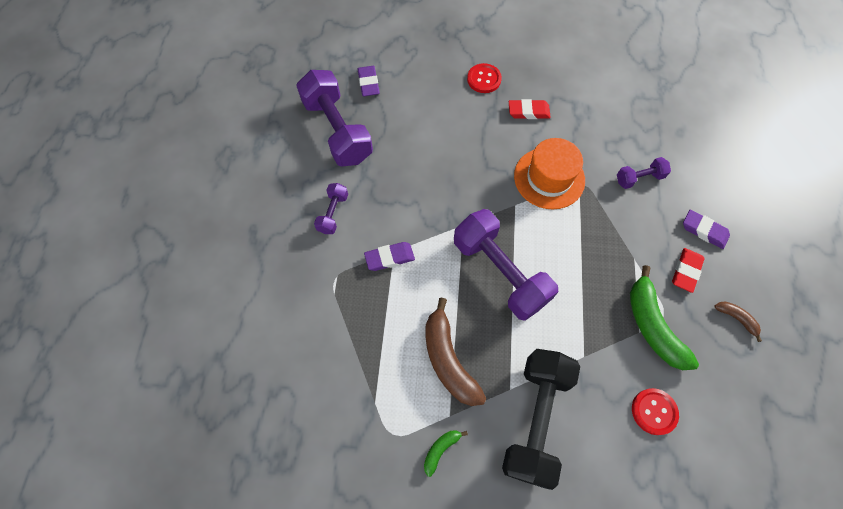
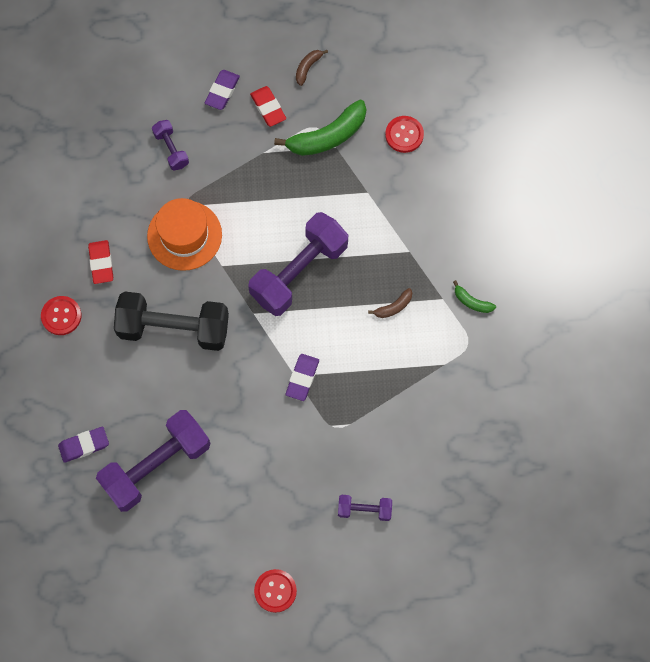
camera: 100 degrees left, 5 degrees up
purple dumbbell [314,183,348,234] -> purple dumbbell moved to [338,495,392,521]
purple eraser [364,242,415,271] -> purple eraser turned 45 degrees clockwise [286,354,319,401]
brown banana [426,298,486,406] -> brown banana [368,288,412,318], size x0.48
black dumbbell [502,349,580,490] -> black dumbbell moved to [114,292,229,351]
red eraser [672,248,705,293] -> red eraser turned 45 degrees clockwise [250,86,286,127]
none -> red button [254,569,297,613]

